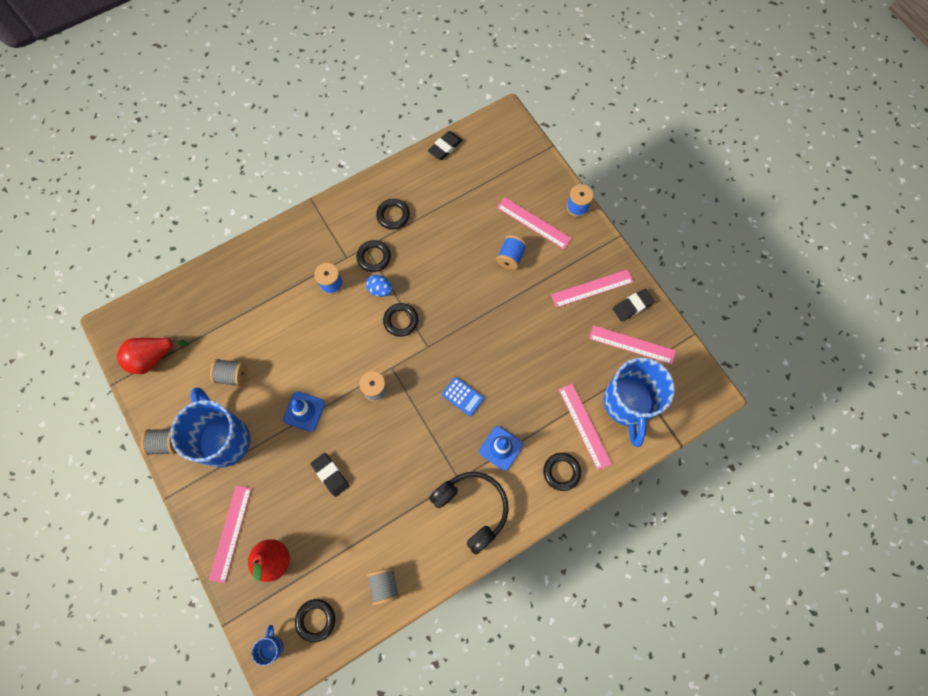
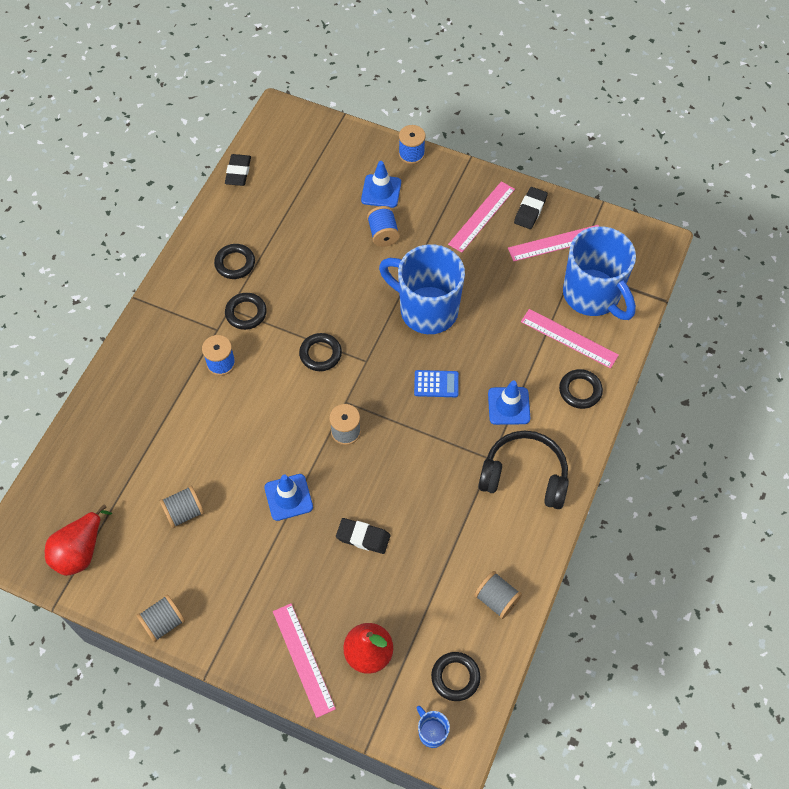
camera: 35 degrees left, 10 degrees down
blue mug [170,388,250,467] -> blue mug moved to [379,244,465,334]
blue egg [366,275,393,297] -> none
pink ruler [497,197,572,249] -> blue traffic cone [361,161,401,208]

